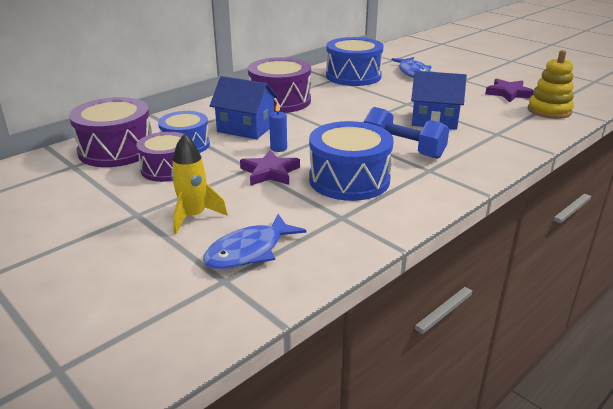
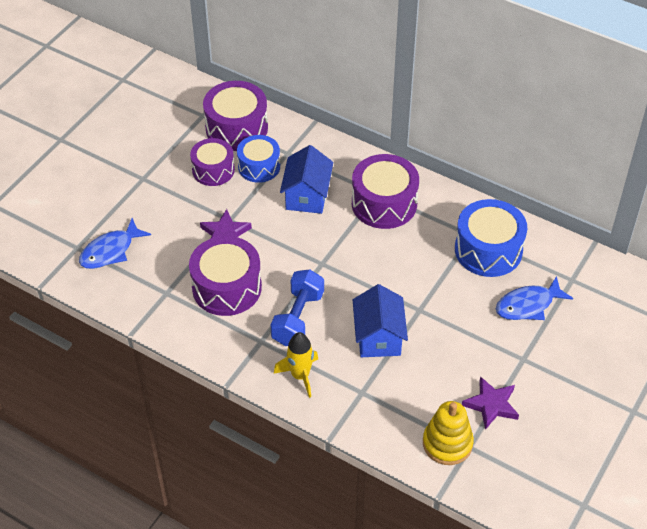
camera: 75 degrees right, 20 degrees up
yellow rocket [171,134,228,234] -> yellow rocket moved to [274,332,318,398]
blue fish [203,214,306,269] -> blue fish turned 75 degrees counterclockwise [79,218,151,269]
blue candle [269,101,287,152] -> none
blue drum [309,121,394,201] -> purple drum [189,236,262,316]

